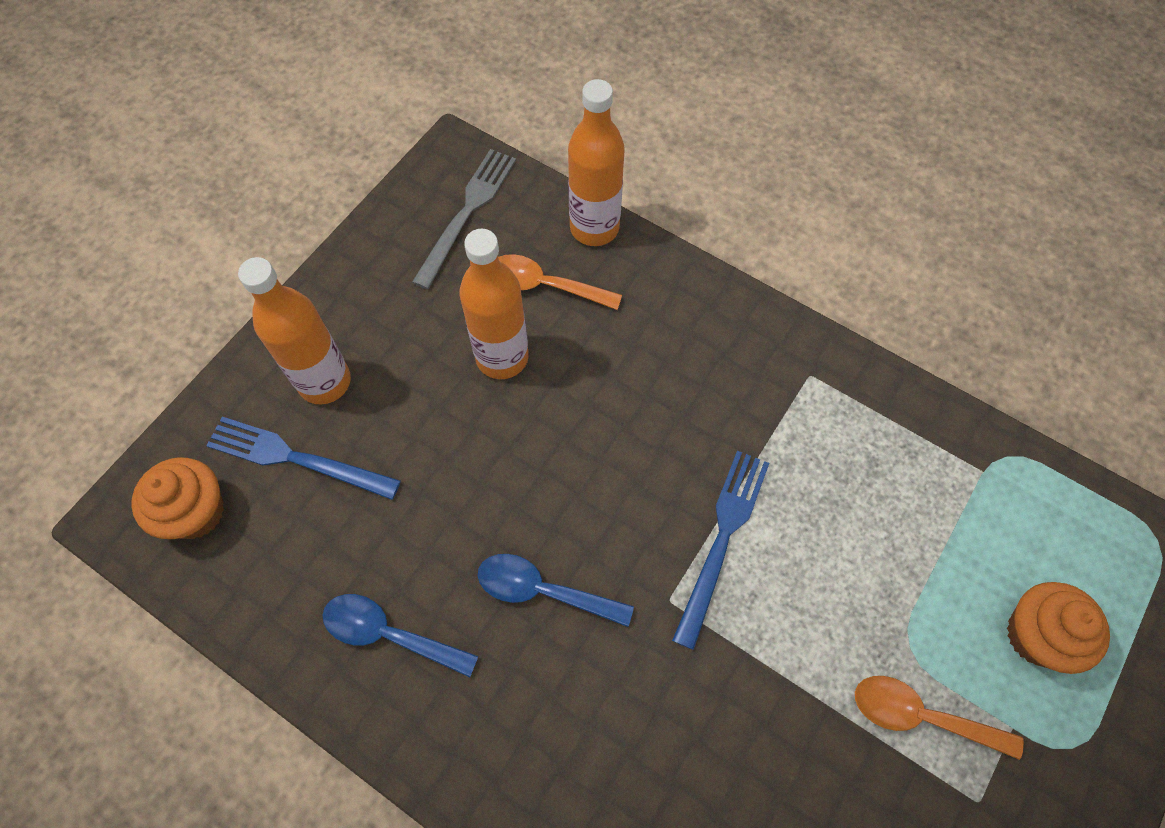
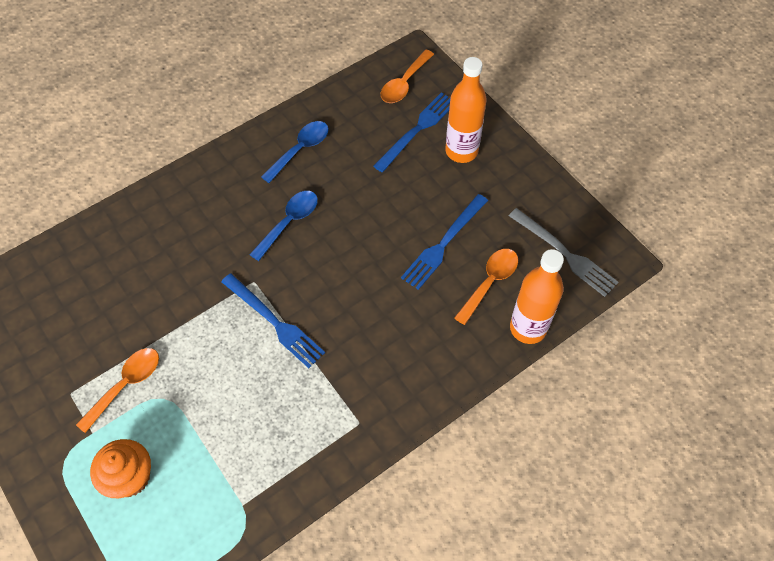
camera: 110 degrees right, 5 degrees down
orange cupcake [131,457,224,539] -> orange spoon [381,50,434,103]
orange bottle [459,229,529,379] -> blue fork [401,194,488,290]

